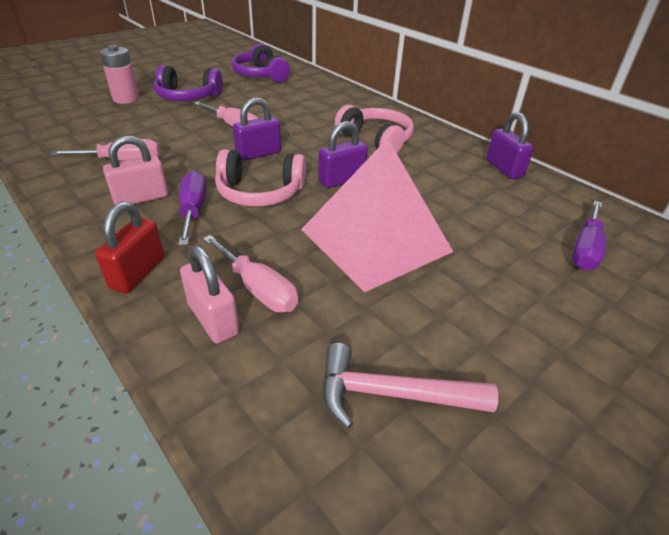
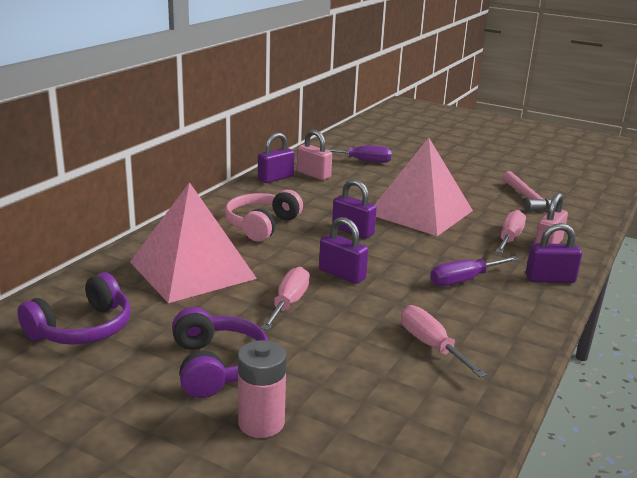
camera: 110 degrees left, 15 degrees down
red padlock [95,202,165,294] -> purple padlock [526,223,582,283]
pink padlock [103,136,168,205] -> pink padlock moved to [297,130,332,180]
pink headphones [215,149,306,207] -> none
none -> pink pyramid [130,182,257,303]

